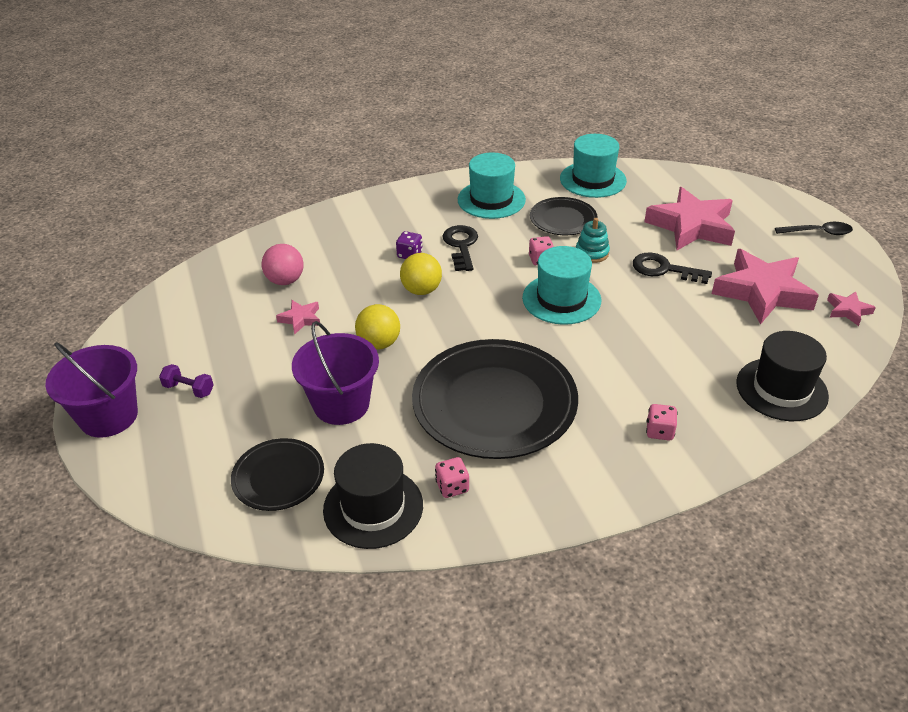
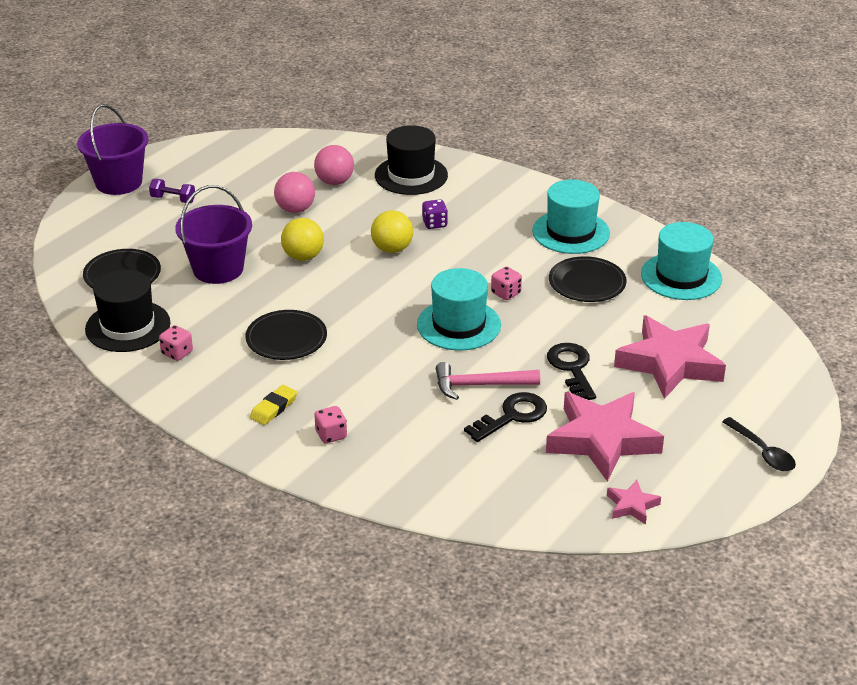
camera: 55 degrees right, 5 degrees down
purple dumbbell [159,364,214,398] -> purple dumbbell turned 60 degrees counterclockwise [149,179,195,203]
pink star [276,300,320,335] -> pink ball [274,172,315,213]
black plate [412,339,578,459] -> black plate [245,310,327,360], size x0.52
black key [443,225,478,271] -> black key moved to [464,392,547,442]
turquoise stacking toy [576,218,610,263] -> none
black hat [736,331,829,421] -> black hat moved to [375,125,448,195]
none -> yellow eraser [250,385,297,425]
none -> pink hammer [436,362,540,400]

